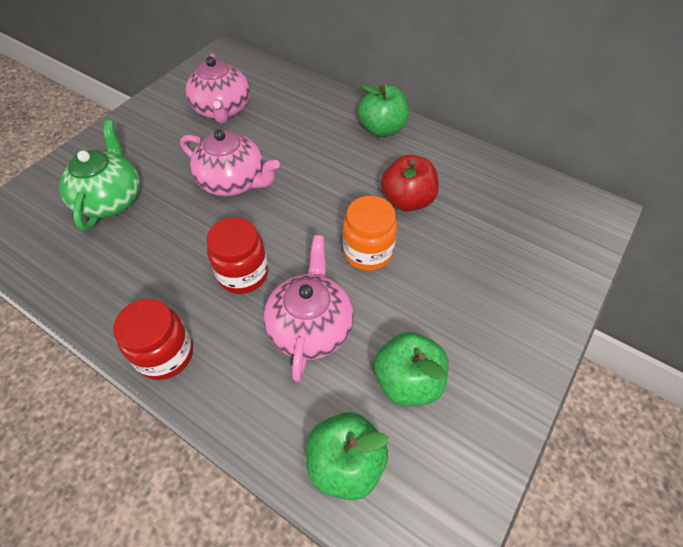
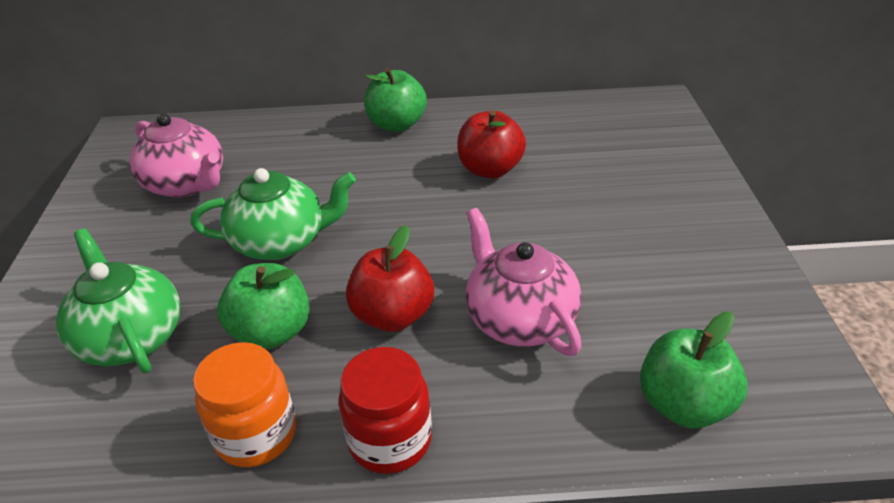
camera: 35 degrees left, 15 degrees down
pink teapot [180,129,280,196] -> green teapot [190,168,356,260]
red jar [206,217,269,294] -> red apple [346,225,434,332]
orange jar [343,196,397,271] -> orange jar moved to [193,342,296,467]
green apple [374,332,449,406] -> green apple moved to [217,263,310,350]

